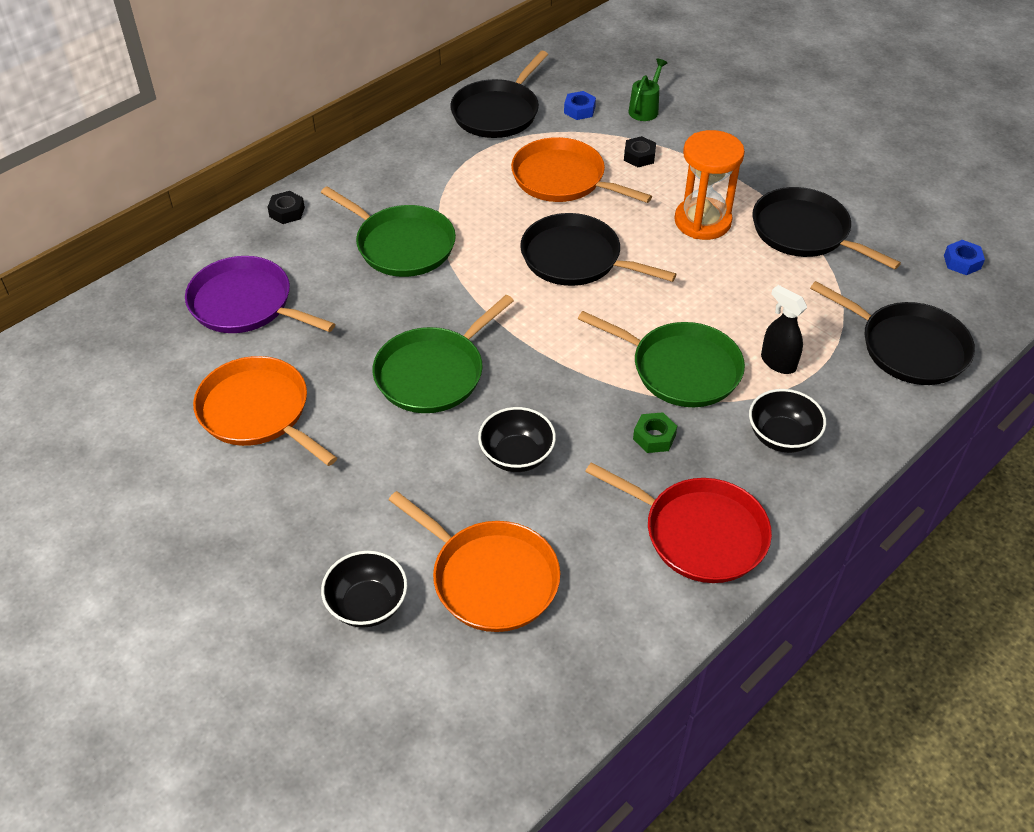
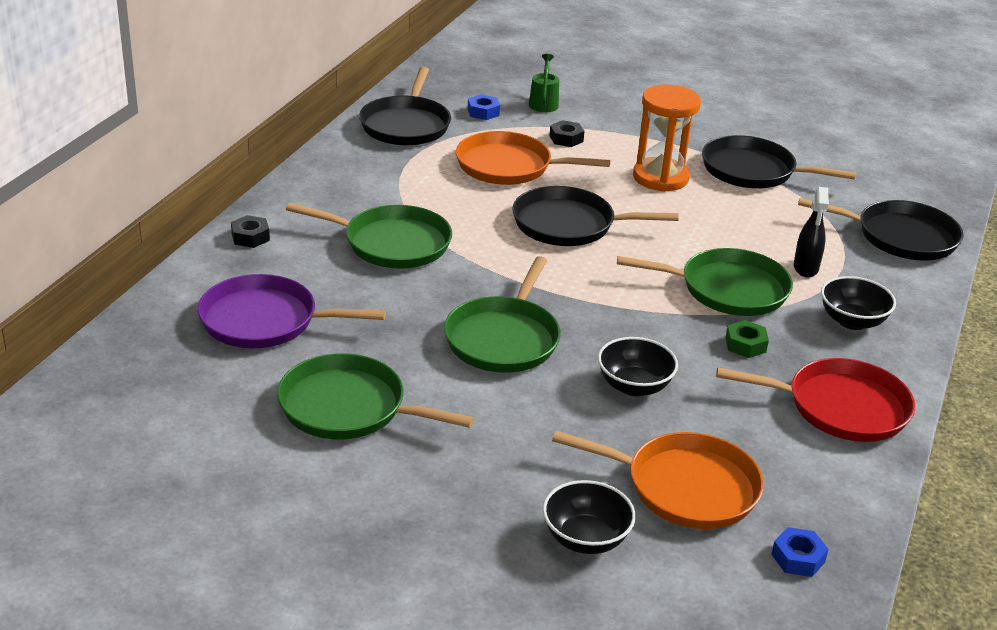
camera: 25 degrees left, 15 degrees down
orange pan [193,356,337,466] -> green pan [277,353,475,439]
black spray bottle [761,285,807,374] -> black spray bottle turned 105 degrees counterclockwise [794,187,829,277]
blue nut [944,240,985,275] -> blue nut moved to [771,527,829,577]

